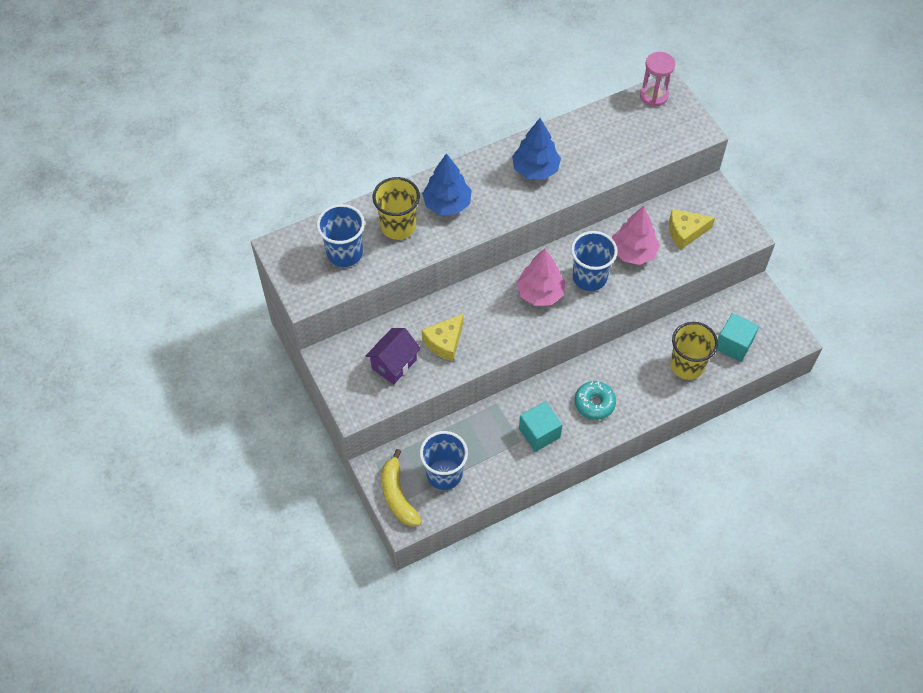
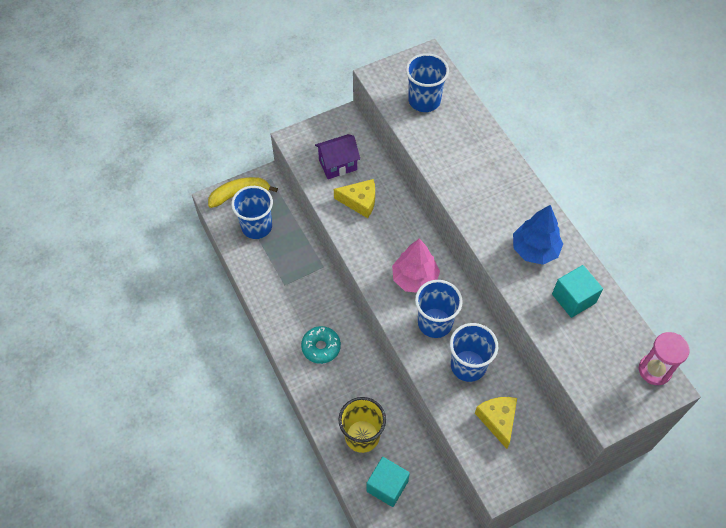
camera: 90 degrees right, 0 degrees up
purple house [365,328,421,385] -> purple house turned 60 degrees counterclockwise [315,134,360,179]
yellow cup [373,177,420,240] -> none
blue tree [422,153,472,215] -> none
yellow cheese [422,314,463,361] -> yellow cheese turned 150 degrees clockwise [334,179,375,218]
turquoise cube [519,401,562,452] -> turquoise cube moved to [552,265,603,318]
pink tree [612,206,660,265] -> blue cup [450,323,498,382]

